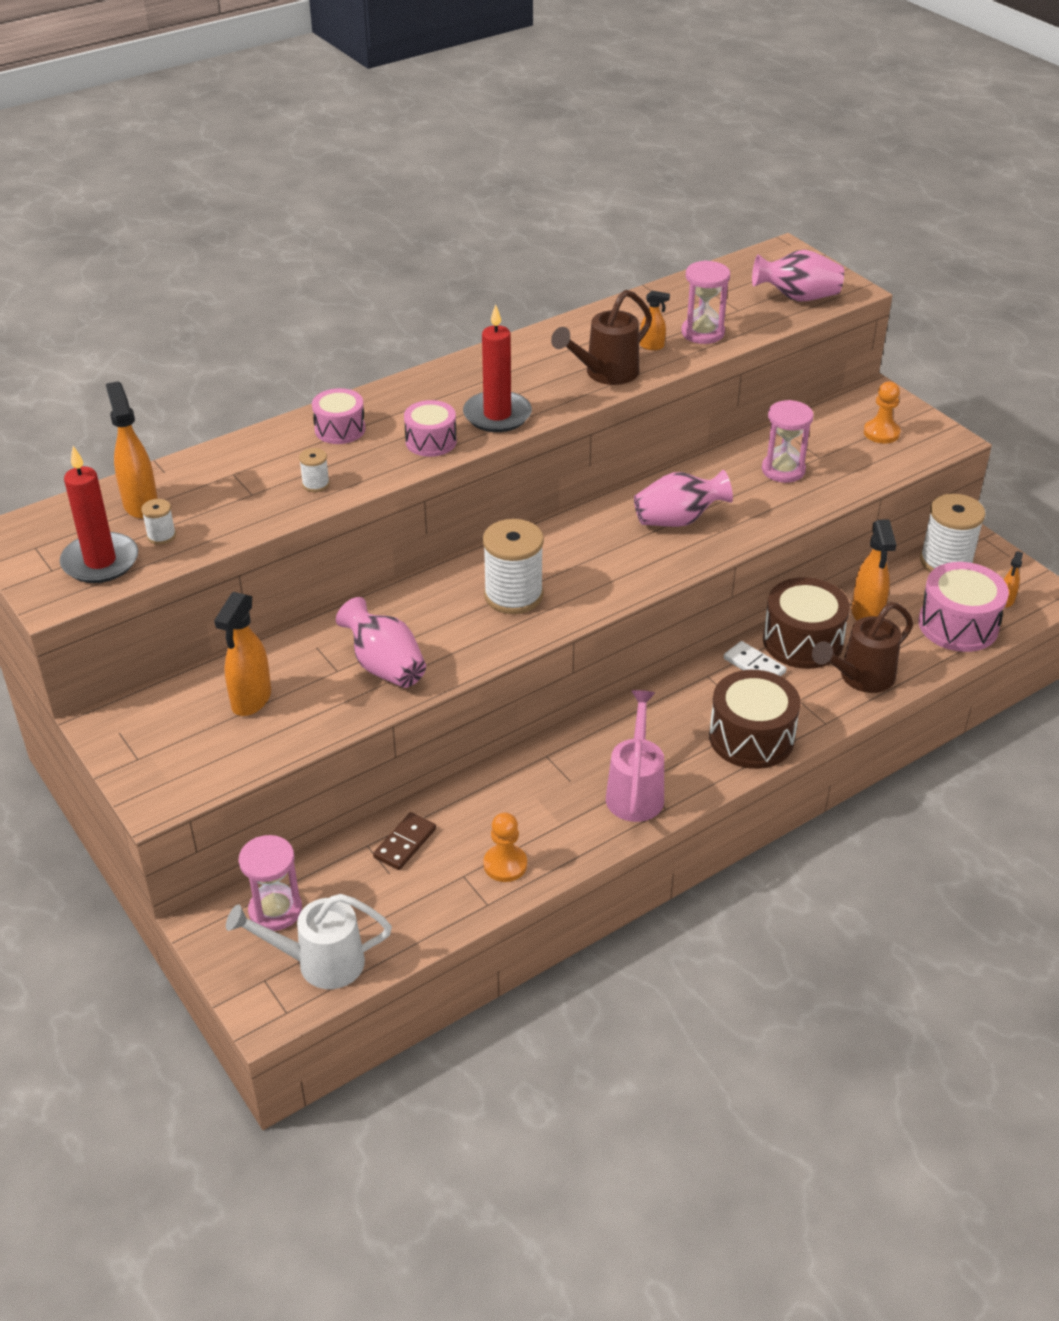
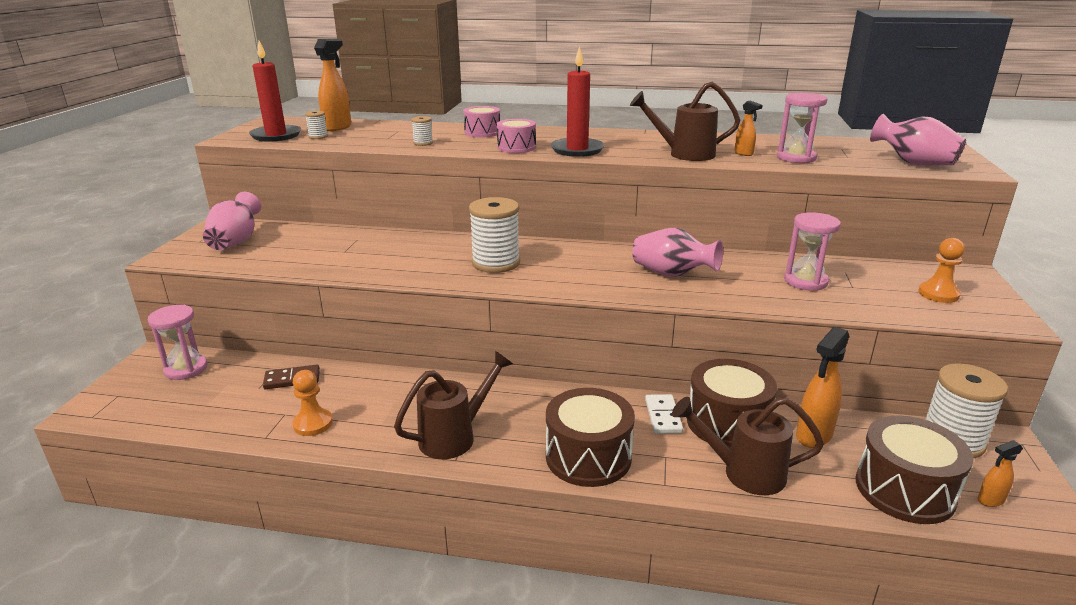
camera: 45 degrees right, 15 degrees down
orange spray bottle [214,592,271,716] -> none
white watering can [226,894,392,989] -> none
pink vase [336,597,426,688] -> pink vase moved to [203,192,261,250]
pink watering can [606,690,664,822] -> brown watering can [394,351,513,459]
pink drum [918,562,1009,652] -> brown drum [856,416,973,524]

